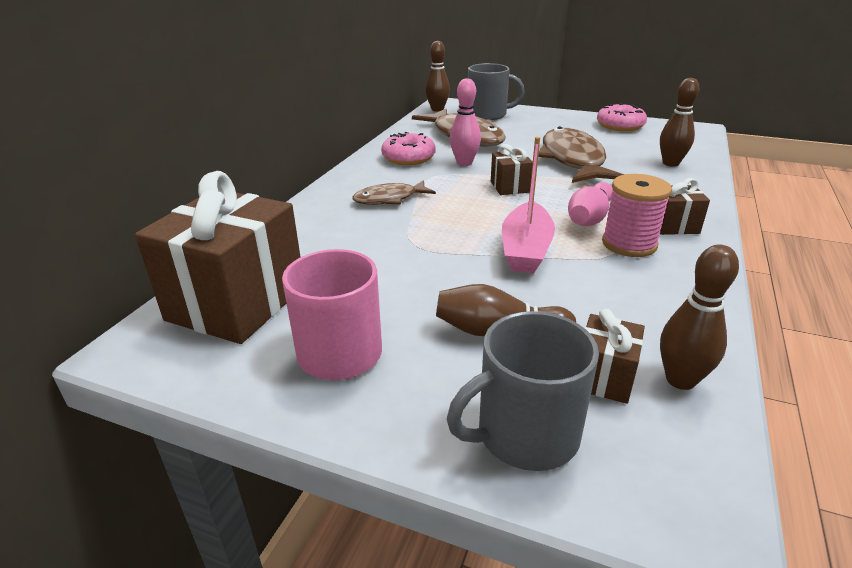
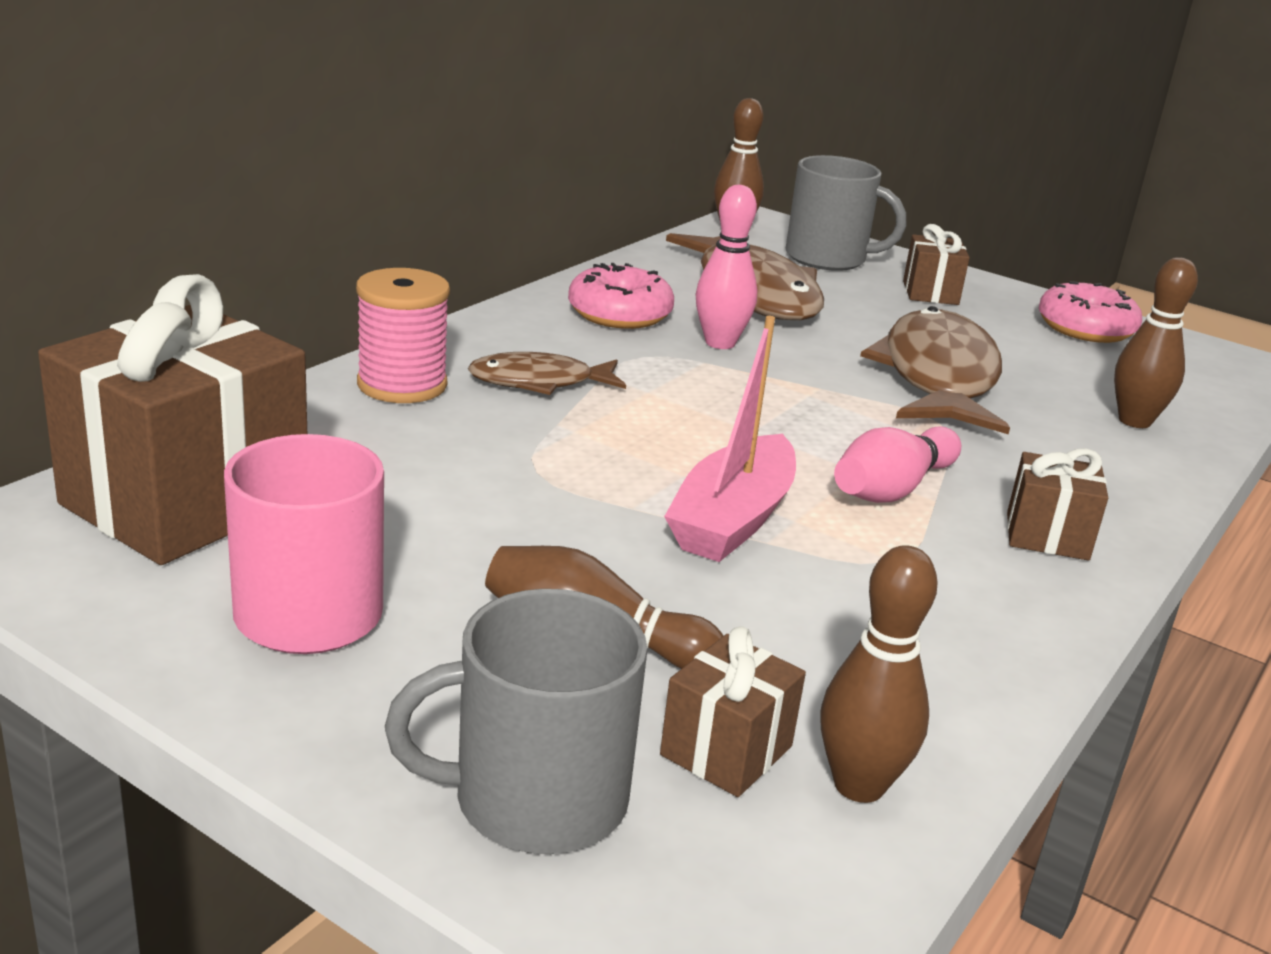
camera: 10 degrees right, 5 degrees down
brown gift [491,144,533,195] -> brown gift moved to [903,224,970,305]
pink spool [602,174,672,257] -> pink spool moved to [356,268,450,403]

